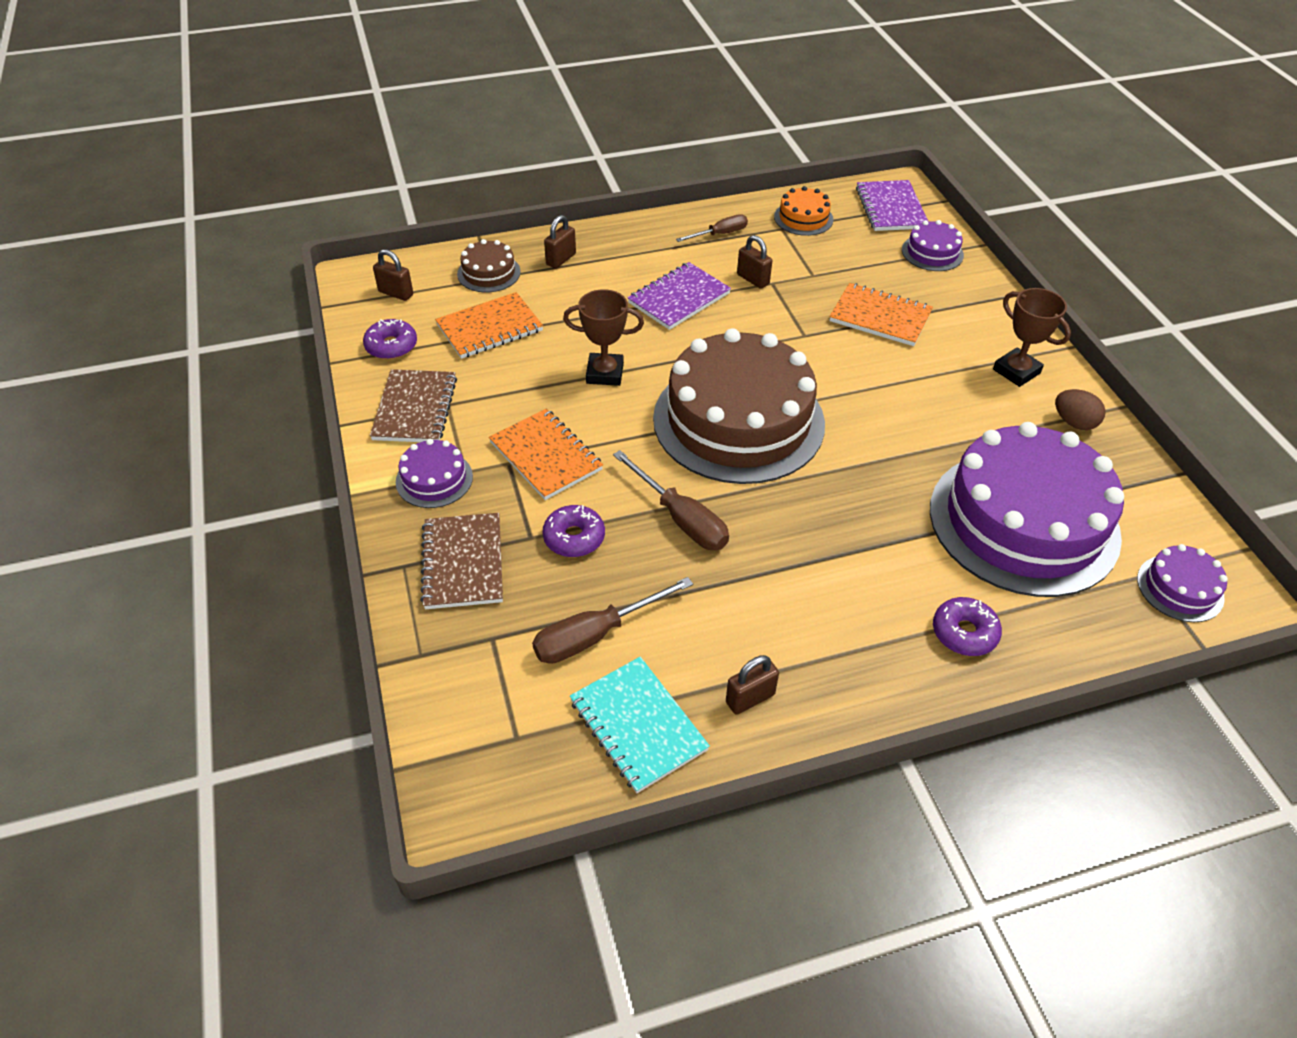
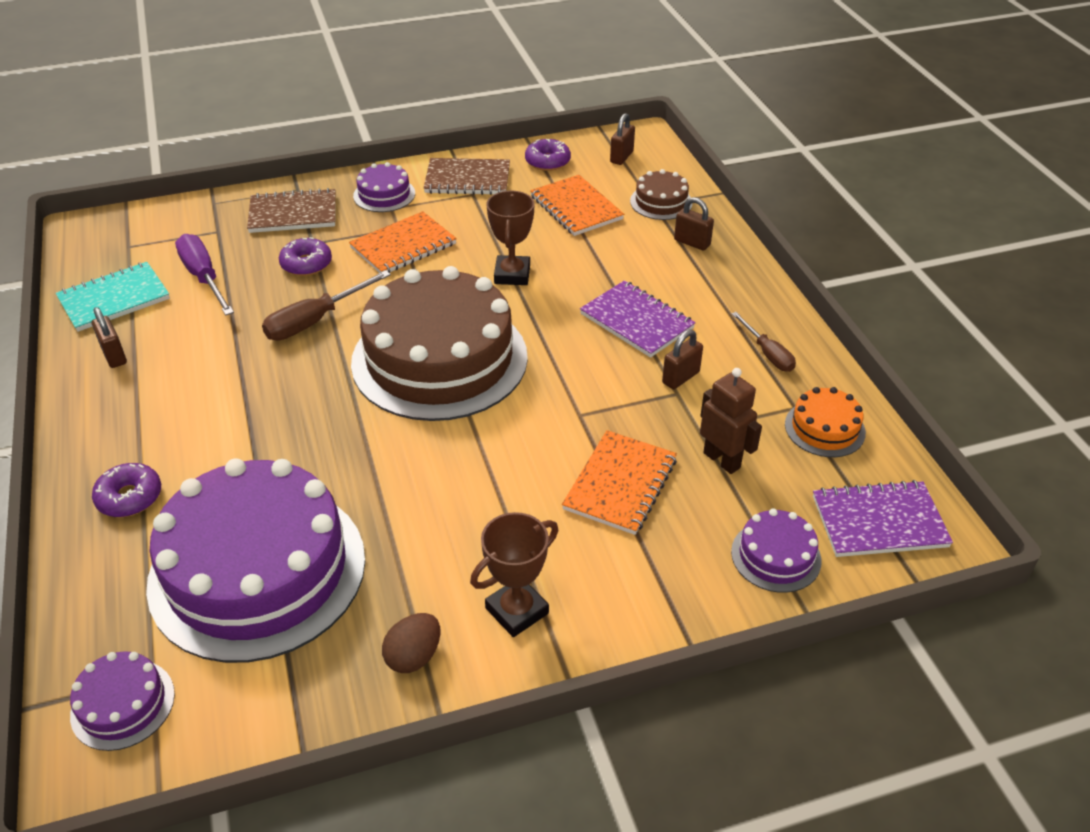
camera: 90 degrees right, 5 degrees down
brown screwdriver [532,577,693,664] -> purple screwdriver [175,234,234,315]
none -> brown robot [700,368,762,474]

